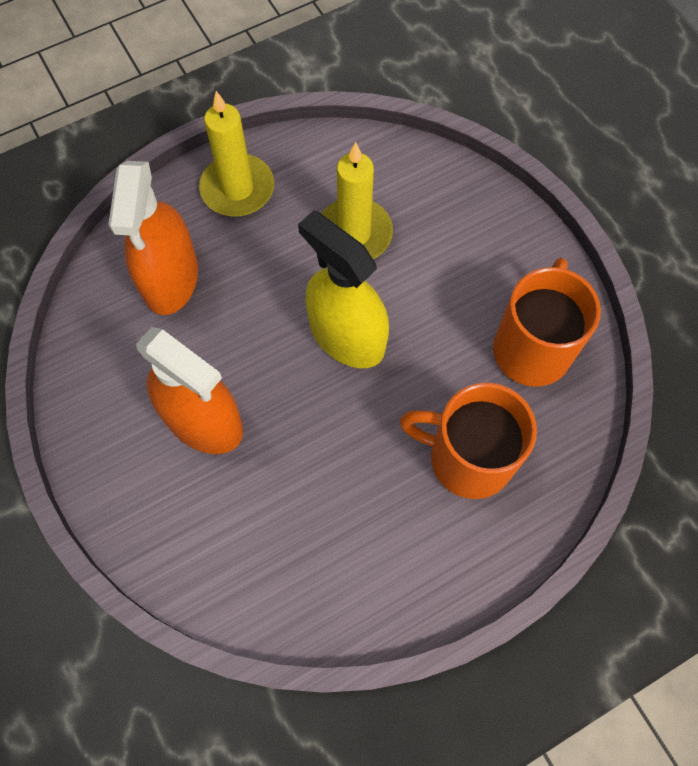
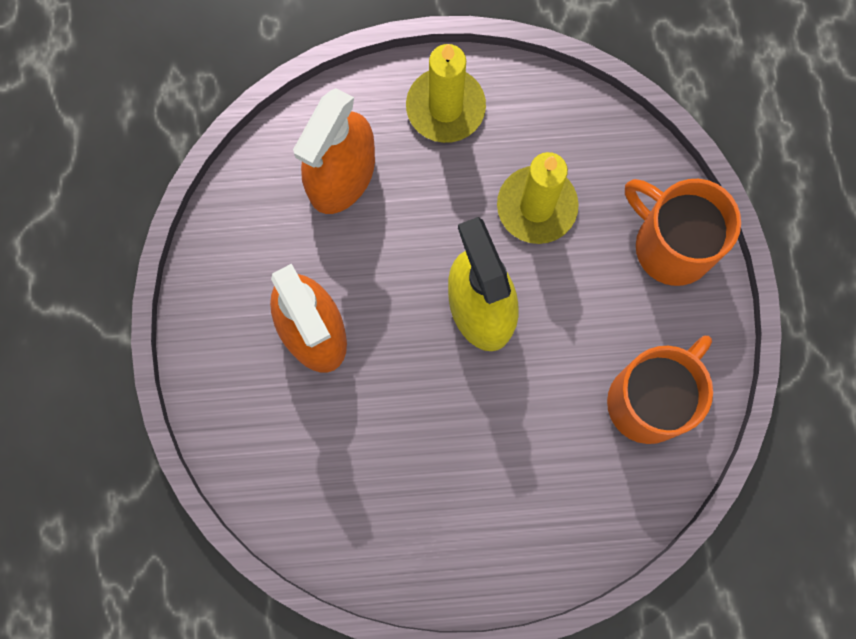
camera: 25 degrees right, 10 degrees up
orange mug [399,383,537,499] -> orange mug moved to [625,179,741,286]

